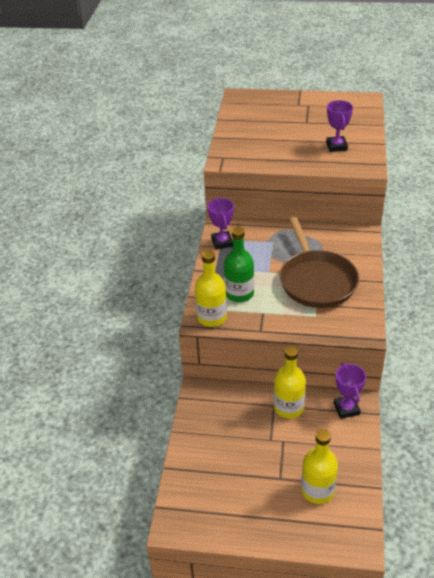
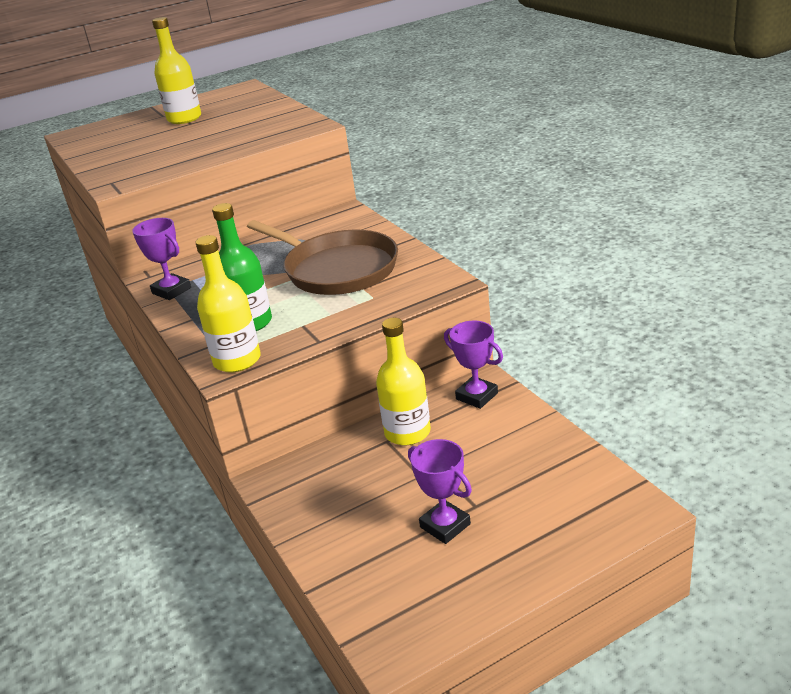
camera: 35 degrees left, 10 degrees down
yellow bottle [301,429,338,504] -> yellow bottle moved to [152,17,201,124]
purple trophy [326,100,353,152] -> purple trophy moved to [408,439,472,544]

